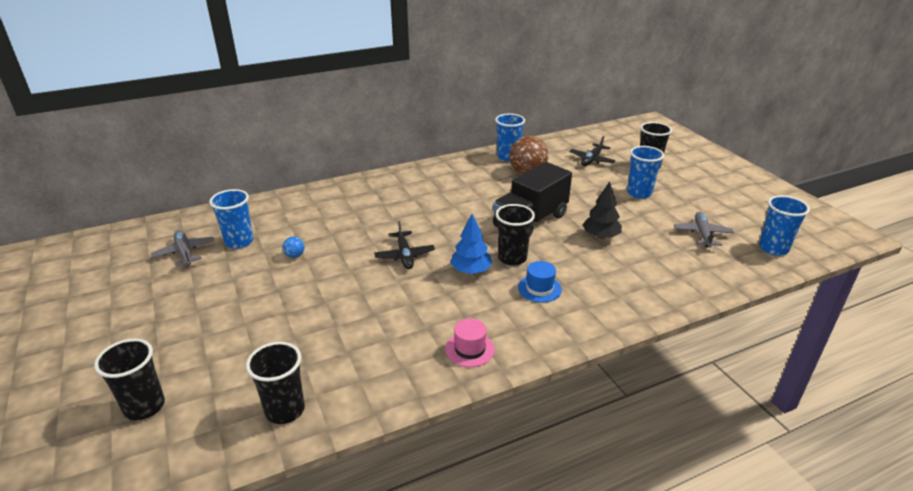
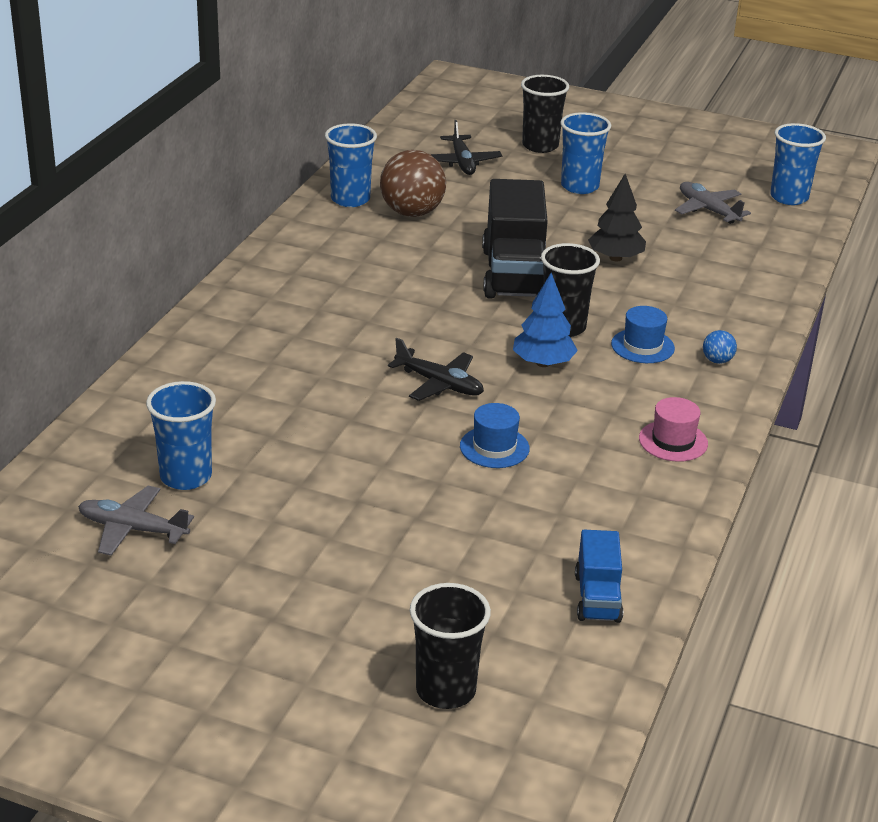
camera: 45 degrees left, 0 degrees up
black cup [246,342,305,424] -> blue truck [575,530,623,623]
blue ball [283,237,305,258] -> blue ball moved to [703,330,737,364]
none -> blue hat [460,403,530,468]

